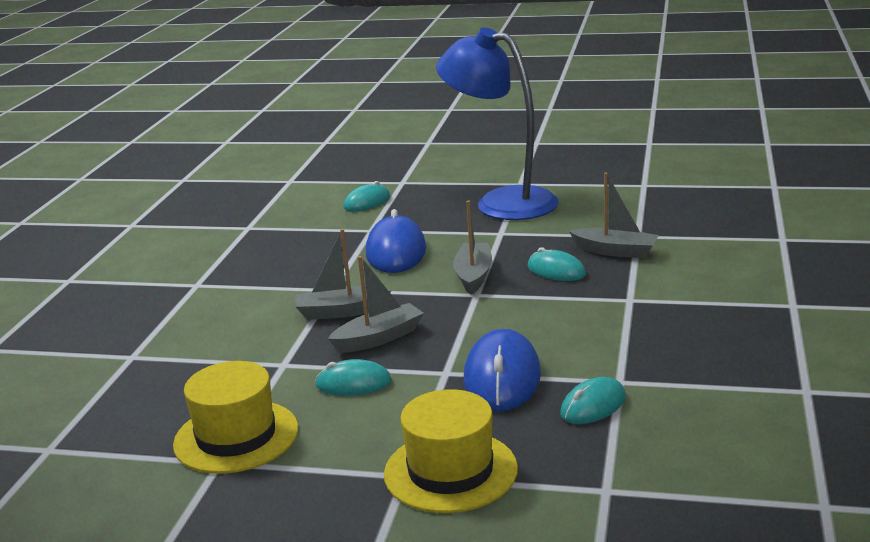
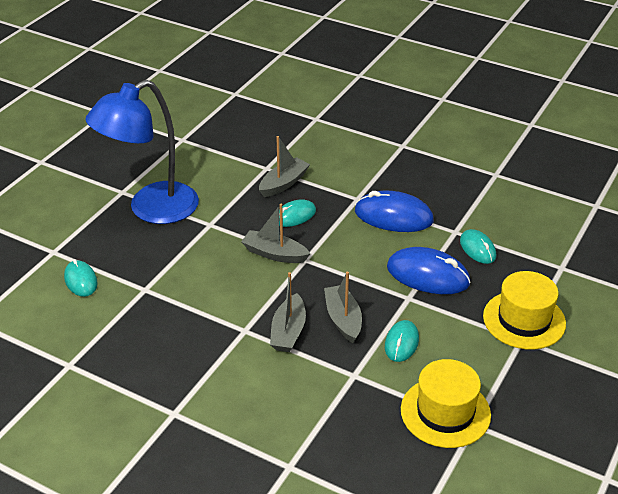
camera: 75 degrees left, 15 degrees up
blue mouse [366,209,426,273] -> blue mouse moved to [355,191,434,232]

